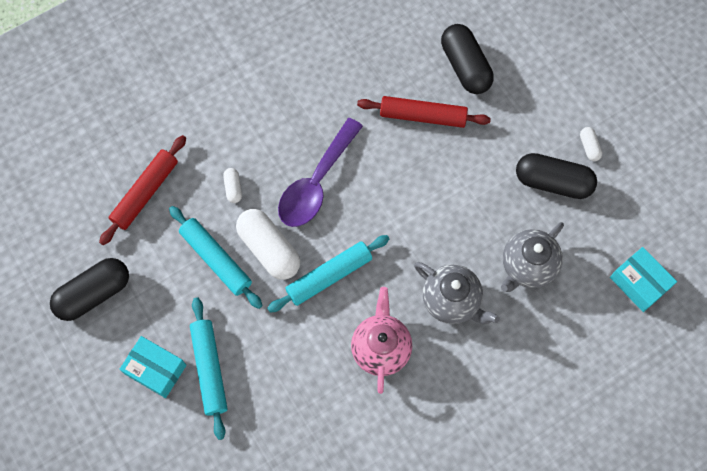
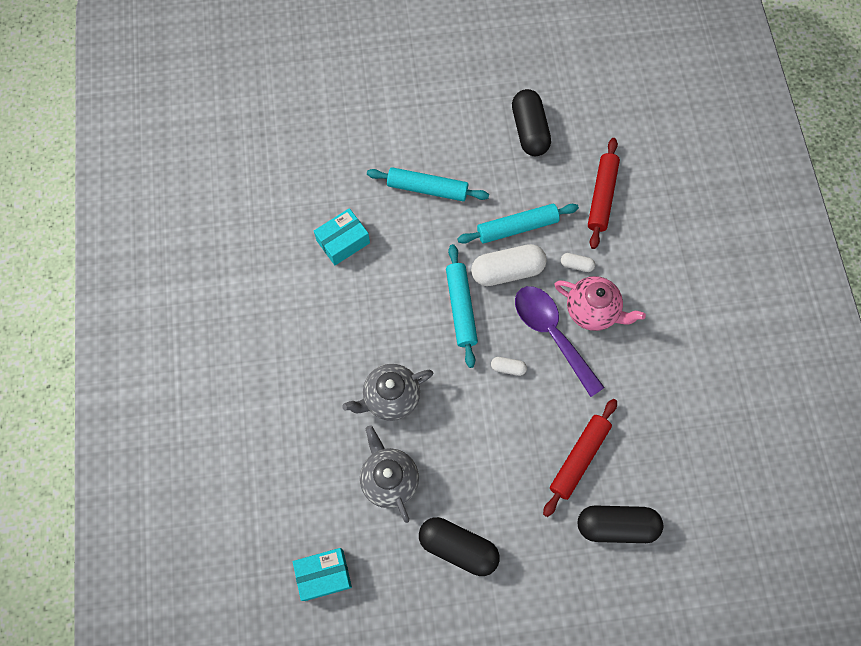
camera: 115 degrees right, 0 degrees up
red rolling pin [99,135,186,245] -> red rolling pin turned 45 degrees clockwise [588,138,620,249]
turquoise box [119,336,187,398] -> turquoise box moved to [314,208,370,265]
pink teapot [351,287,412,394] -> pink teapot moved to [555,276,646,331]
black capsule [516,153,597,199] -> black capsule turned 75 degrees clockwise [419,517,500,576]
white capsule [580,127,602,161] -> white capsule moved to [491,357,527,376]

